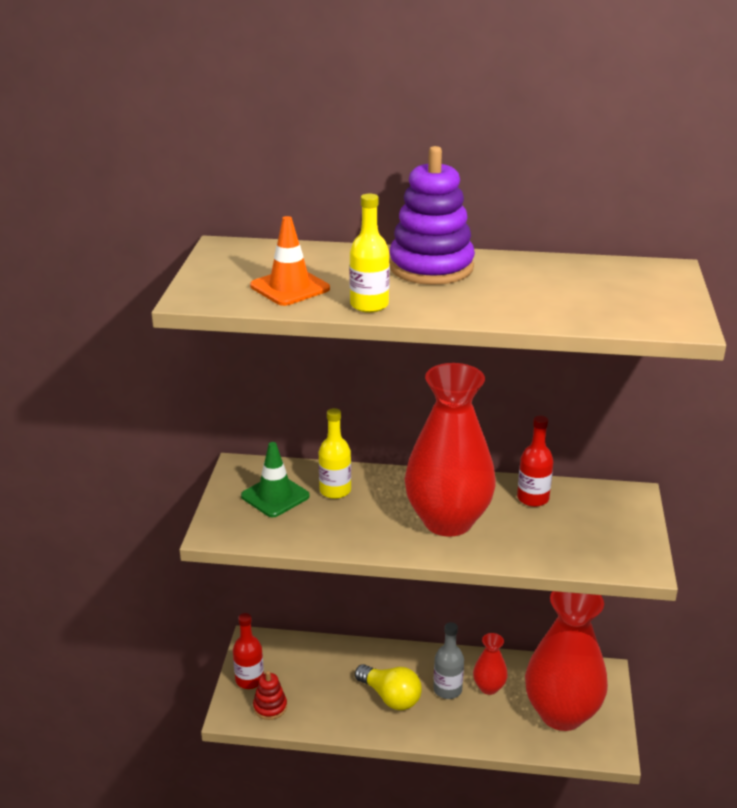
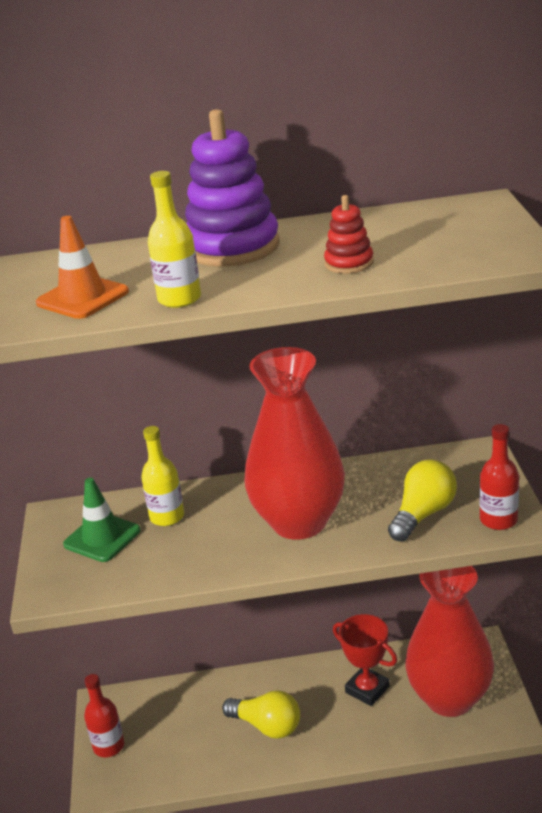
camera: 10 degrees left, 0 degrees up
red stacking toy [253,671,287,720] -> red stacking toy moved to [324,195,374,274]
grey bottle [433,622,464,699] -> none
red vase [473,633,508,695] -> red trophy [333,614,397,706]
red bottle [517,416,553,507] -> red bottle moved to [479,424,519,530]
none -> yellow light bulb [388,459,457,542]

